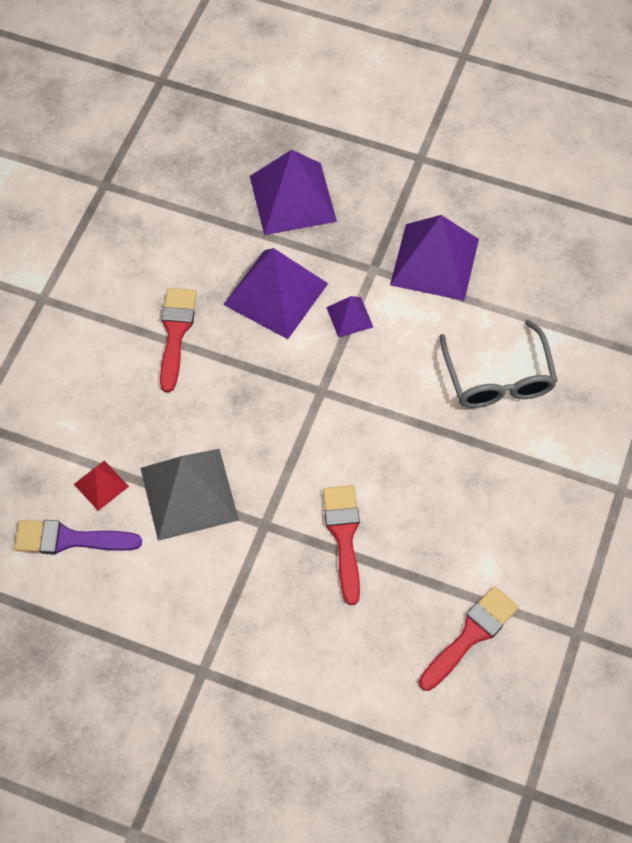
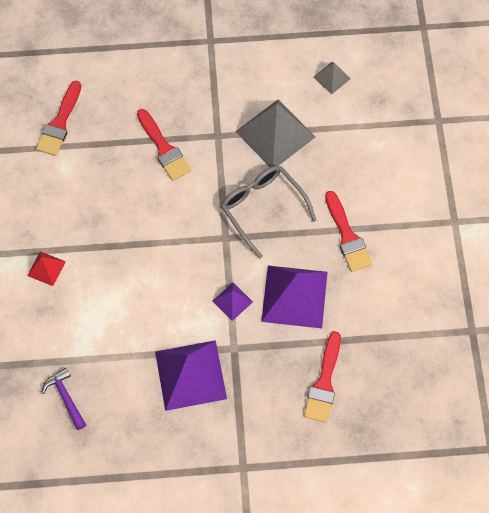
camera: 155 degrees right, 5 degrees up
purple brush [14,520,142,554] -> grey pyramid [313,62,351,94]
red pyramid [74,460,129,511] -> red pyramid moved to [27,251,66,286]
purple pyramid [250,150,337,235] -> red brush [304,331,341,423]
grey glasses [440,320,558,408] -> grey glasses moved to [221,165,316,259]
none -> purple hammer [41,368,86,430]

